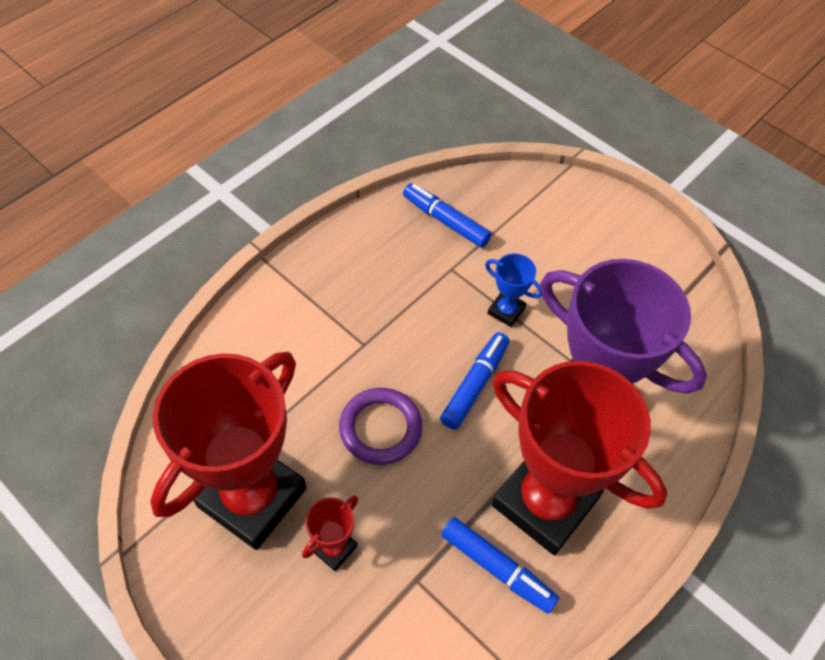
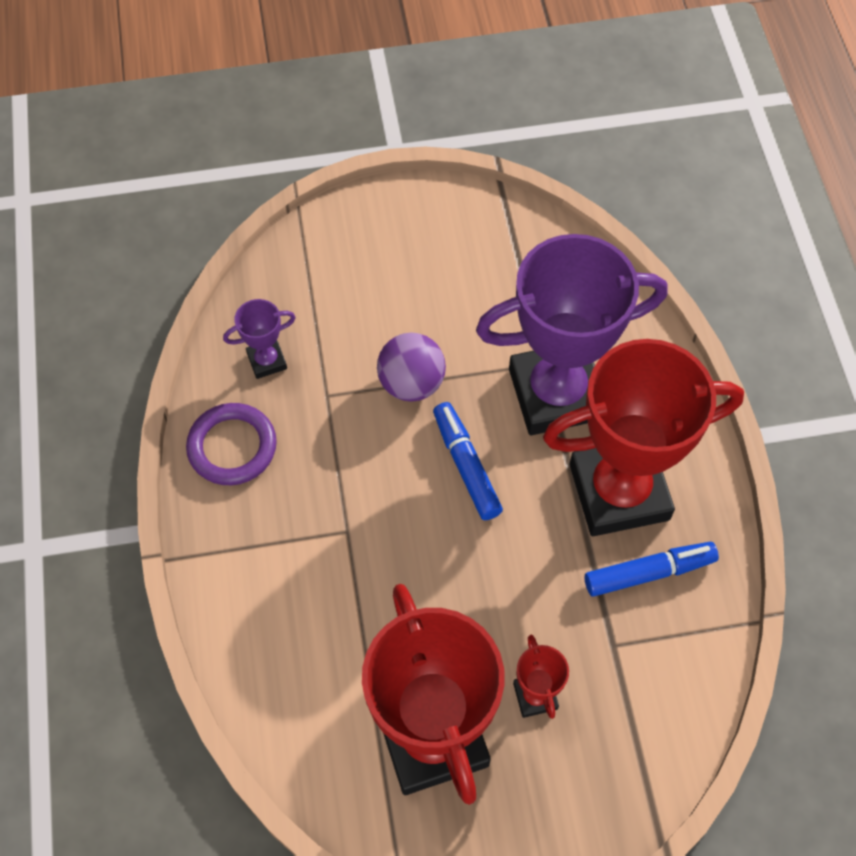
camera: 50 degrees left, 5 degrees up
purple ring [339,388,422,465] -> purple ring moved to [186,403,277,485]
blue marker [403,183,492,248] -> purple trophy [223,299,296,379]
blue trophy [485,253,542,327] -> purple ball [377,333,446,402]

